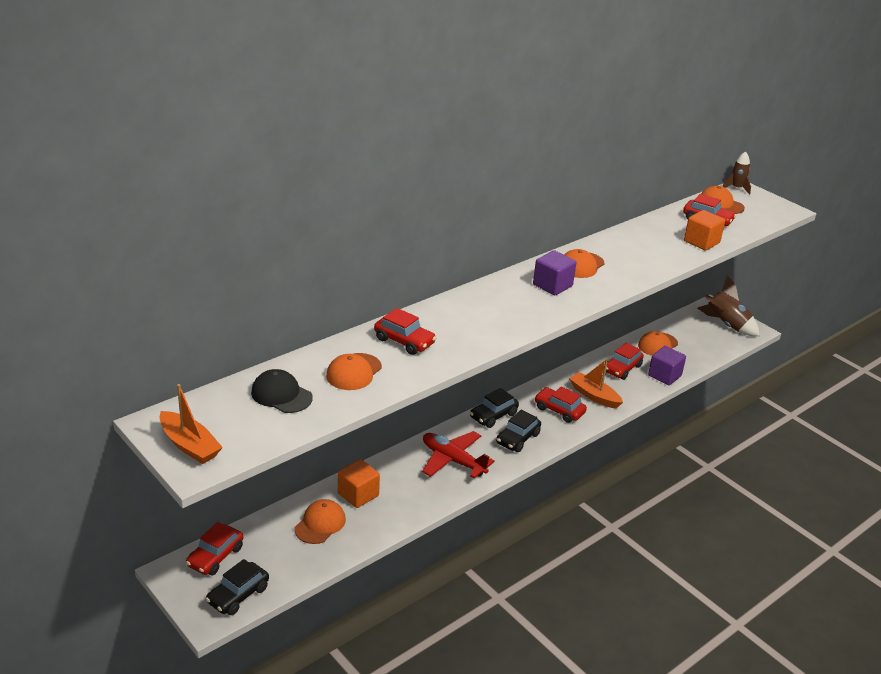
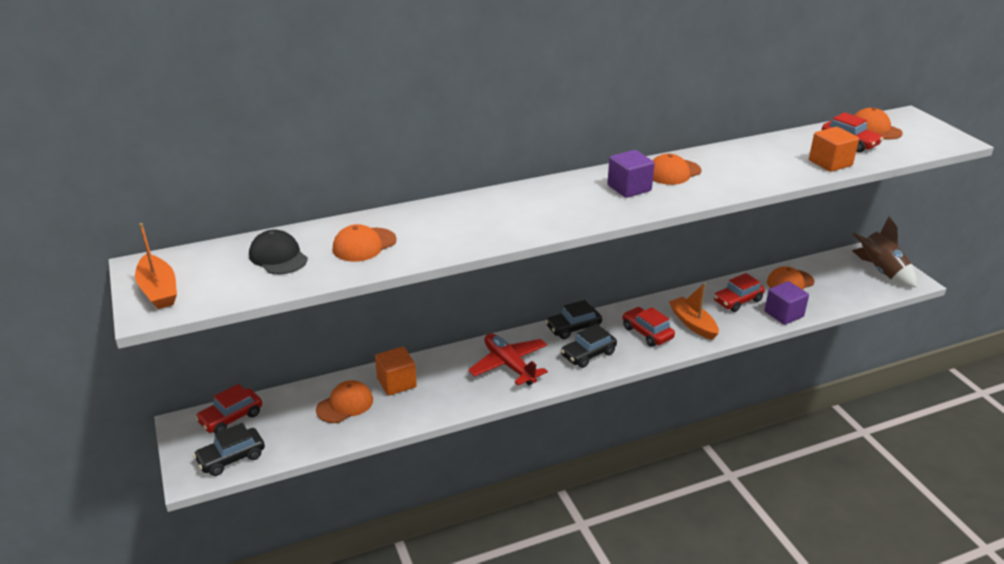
camera: 20 degrees right, 0 degrees up
red car [374,308,436,355] -> none
brown rocket [722,151,751,195] -> none

